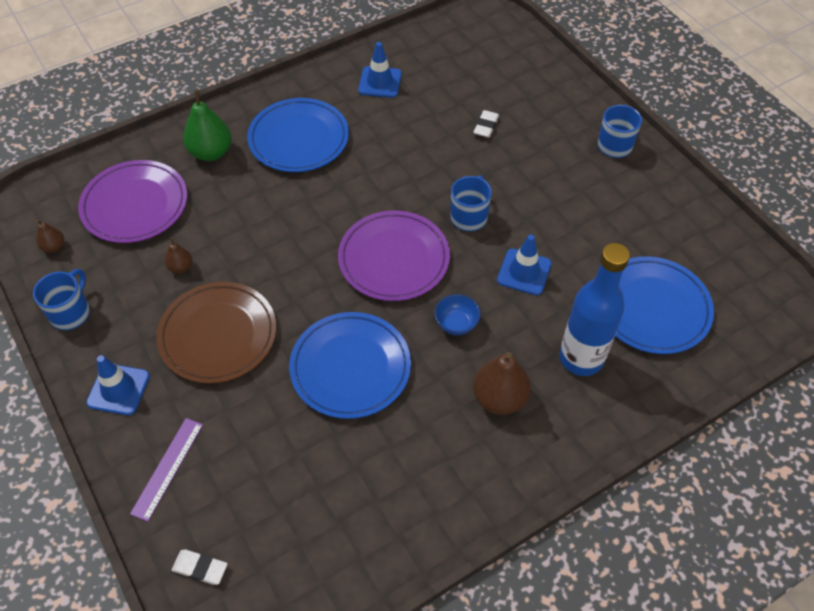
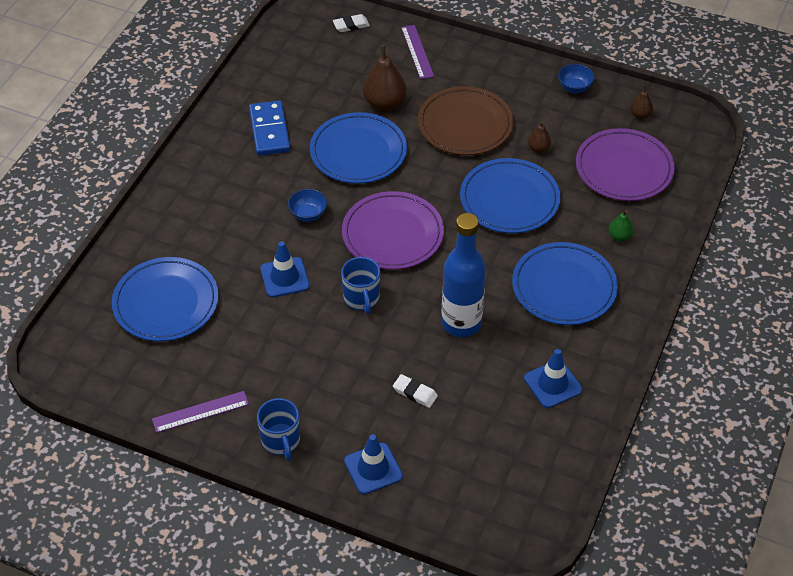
camera: 145 degrees right, 5 degrees down
blue mug [33,269,90,330] -> blue bowl [558,64,595,93]
blue traffic cone [86,355,150,415] -> blue traffic cone moved to [344,434,403,494]
green pear [183,90,232,161] -> green pear [609,210,633,242], size x0.52
white eraser [473,110,499,138] -> white eraser turned 45 degrees counterclockwise [393,374,438,408]
brown pear [473,352,531,415] -> brown pear moved to [363,45,406,111]
blue bottle [560,243,630,376] -> blue bottle moved to [442,213,486,337]
none -> purple ruler [152,391,249,433]
none -> blue domino [249,100,290,156]
none -> blue plate [460,158,560,233]

